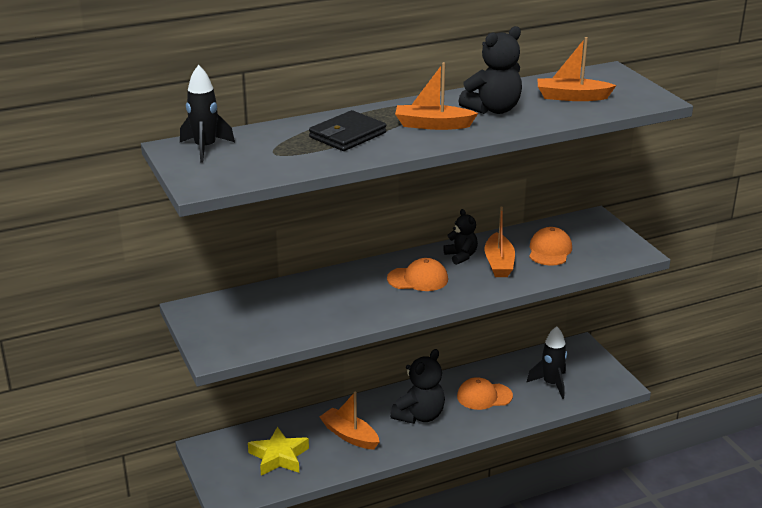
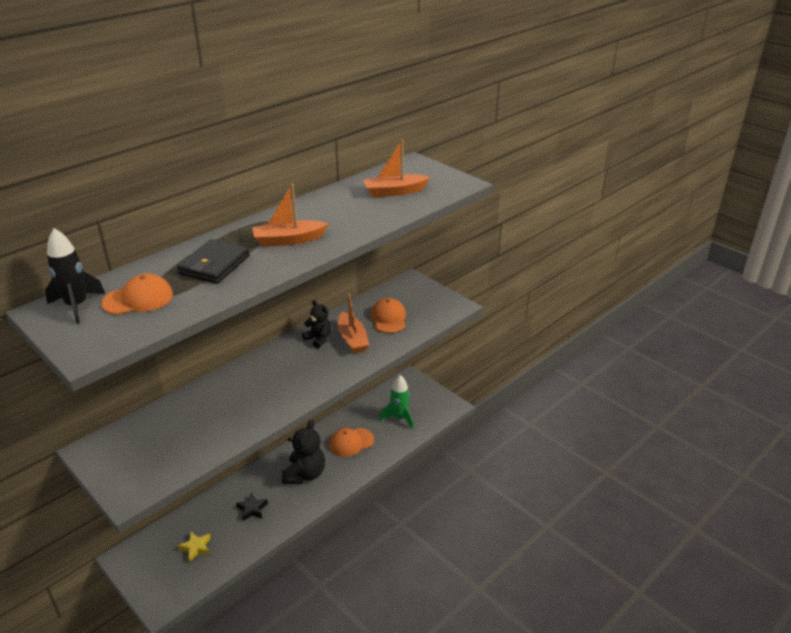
camera: 20 degrees left, 5 degrees up
yellow star [248,427,309,476] -> yellow star [178,532,211,562], size x0.60
orange boat [319,392,379,450] -> black star [236,493,268,521]
orange cap [387,258,448,291] -> orange cap moved to [101,273,173,315]
black teddy bear [459,26,522,114] -> none
black rocket [527,326,567,399] -> green rocket [380,375,414,429]

